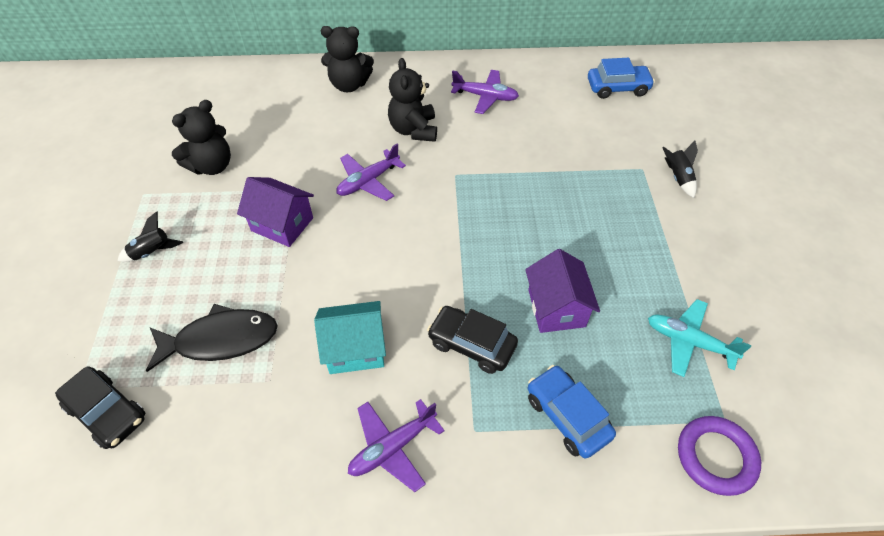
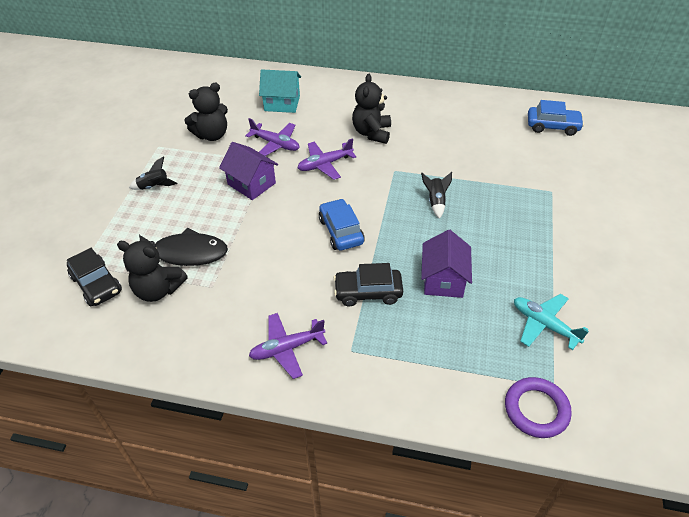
camera: 15 degrees right, 5 degrees down
turquoise house [314,301,386,374] -> turquoise house moved to [259,69,301,113]
black teddy bear [321,26,374,92] -> black teddy bear moved to [117,241,188,302]
black car [427,306,518,374] -> black car turned 45 degrees counterclockwise [334,263,403,307]
purple plane [451,70,519,114] -> purple plane moved to [245,118,299,156]
blue car [528,365,616,458] -> blue car moved to [319,199,365,251]
black rocket [662,141,698,198] -> black rocket moved to [421,172,452,219]

